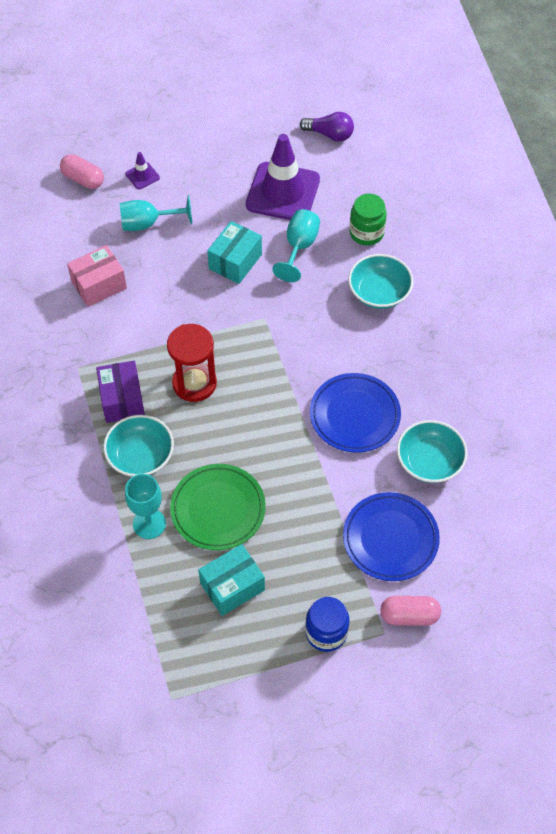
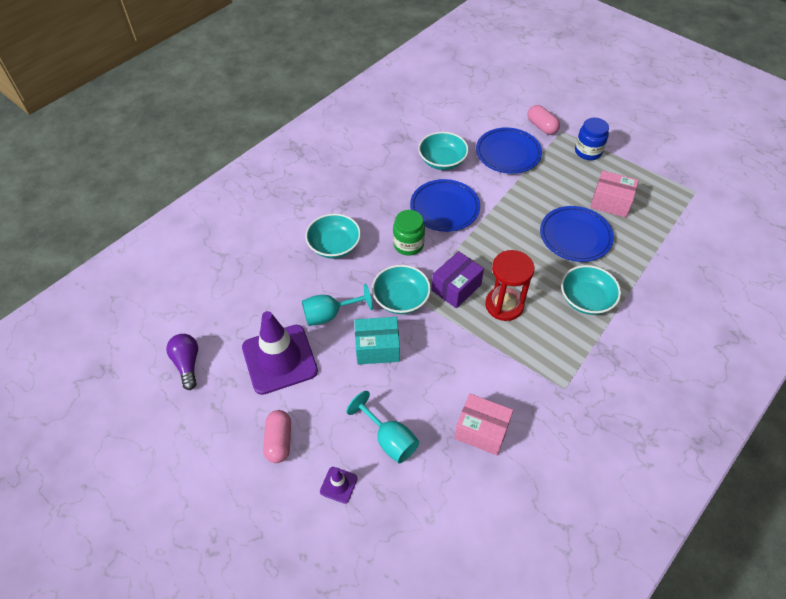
camera: 125 degrees left, 5 degrees down
pink capsule [60,154,104,189] -> pink capsule moved to [263,410,291,463]
purple box [96,361,145,423] -> purple box moved to [432,251,484,308]
turquoise goblet [125,474,166,539] -> none
green plate [170,464,266,550] -> blue plate [540,206,614,262]
turquoise box [198,544,265,616] -> pink box [590,170,639,218]
green jar [349,194,387,246] -> green jar moved to [393,210,425,256]
none -> turquoise bowl [372,265,431,314]

